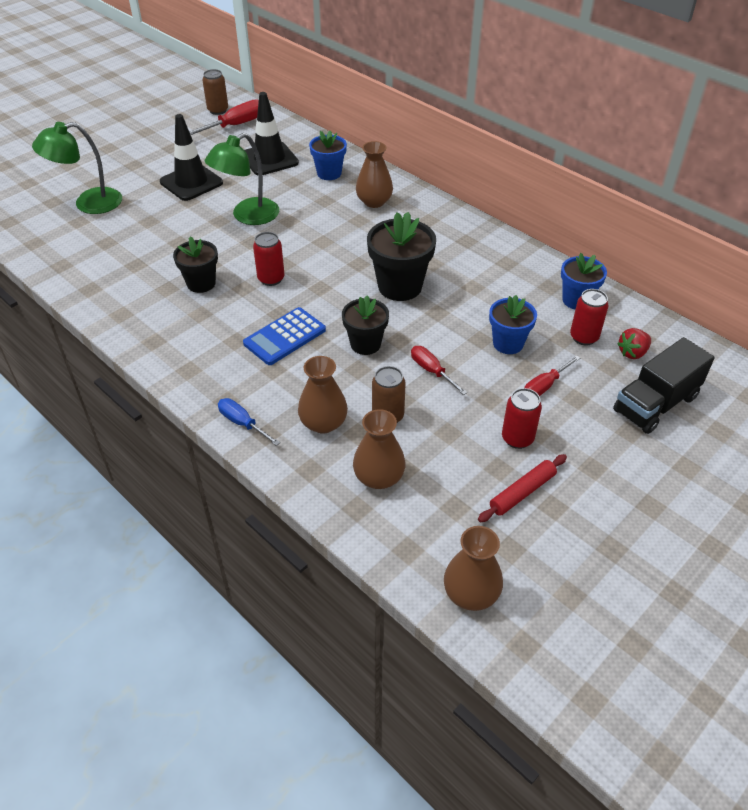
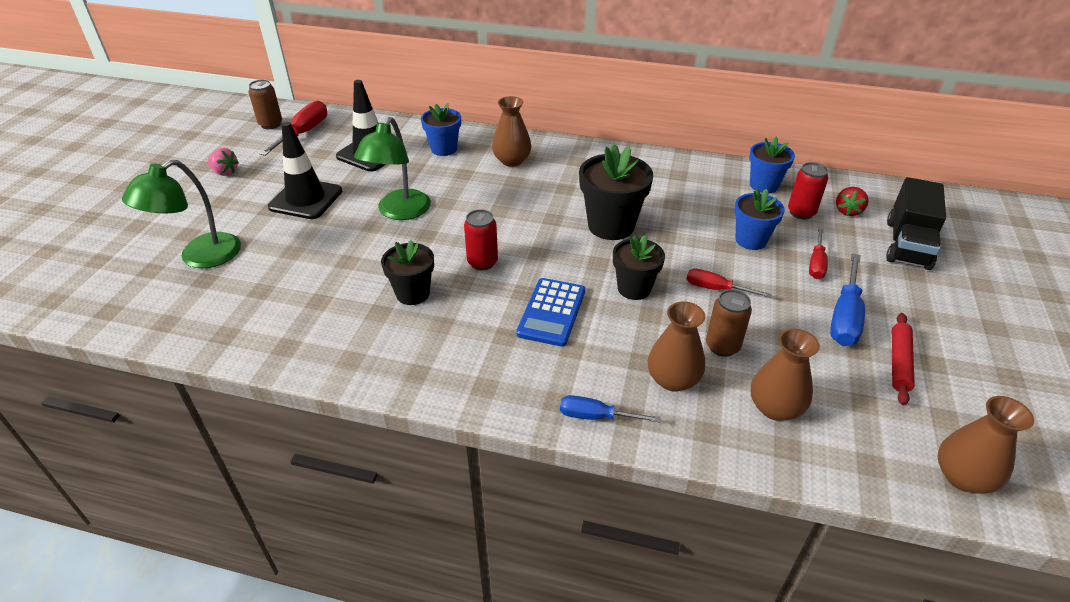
camera: 30 degrees left, 5 degrees down
red can [502,388,542,449] -> blue screwdriver [830,253,865,346]
none -> pink strawberry [208,148,239,176]

